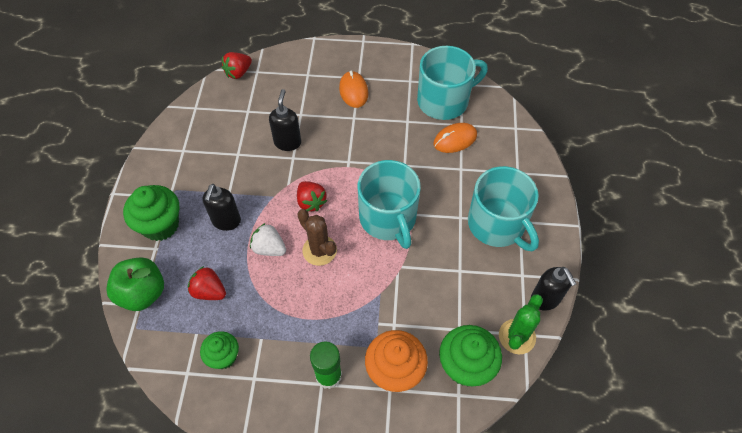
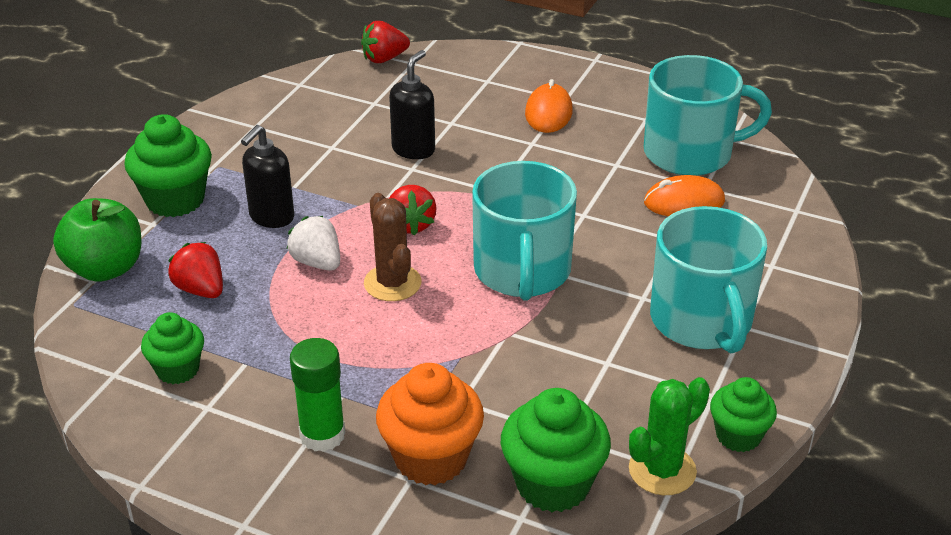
camera: 20 degrees right, 20 degrees down
black soap dispenser [531,267,576,311] -> green cupcake [710,377,777,452]

